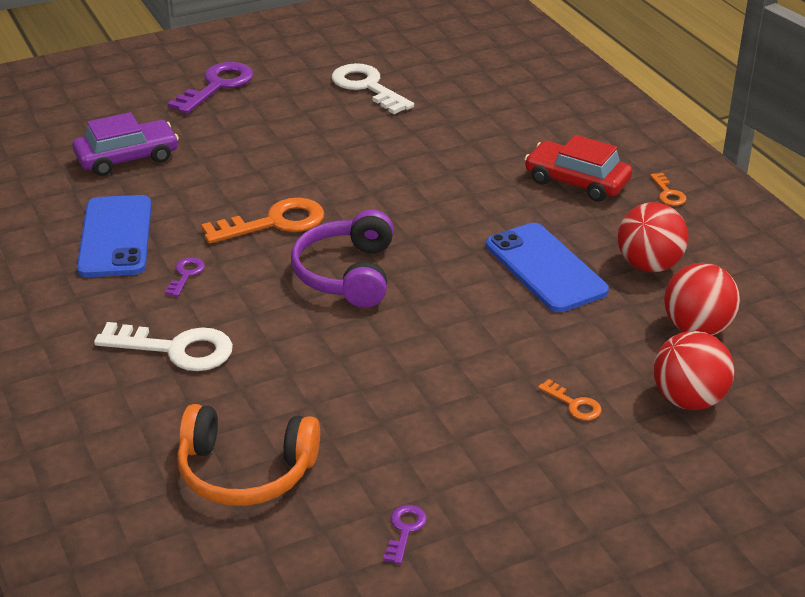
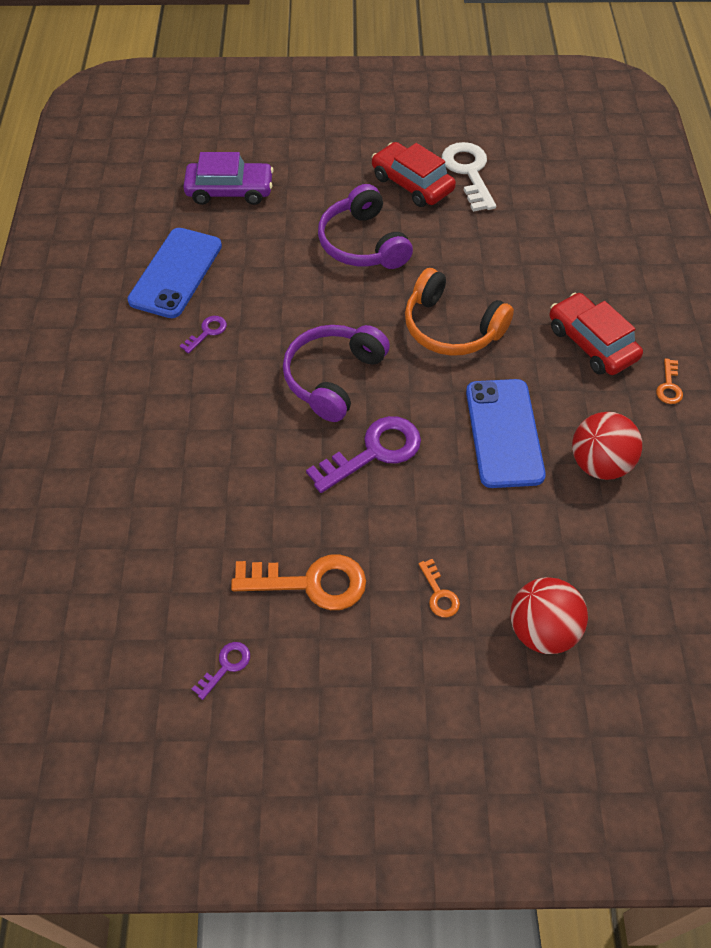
camera: 25 degrees right, 20 degrees up
white key [94,322,233,371] -> none
purple key [167,62,254,114] -> purple key moved to [306,416,421,493]
orange headphones [177,404,320,506] -> orange headphones moved to [405,268,514,356]
orange key [201,198,324,244] -> orange key moved to [231,554,366,610]
red ball [664,263,740,335] -> none
none -> purple headphones [318,184,413,269]
none -> red car [372,142,456,207]

